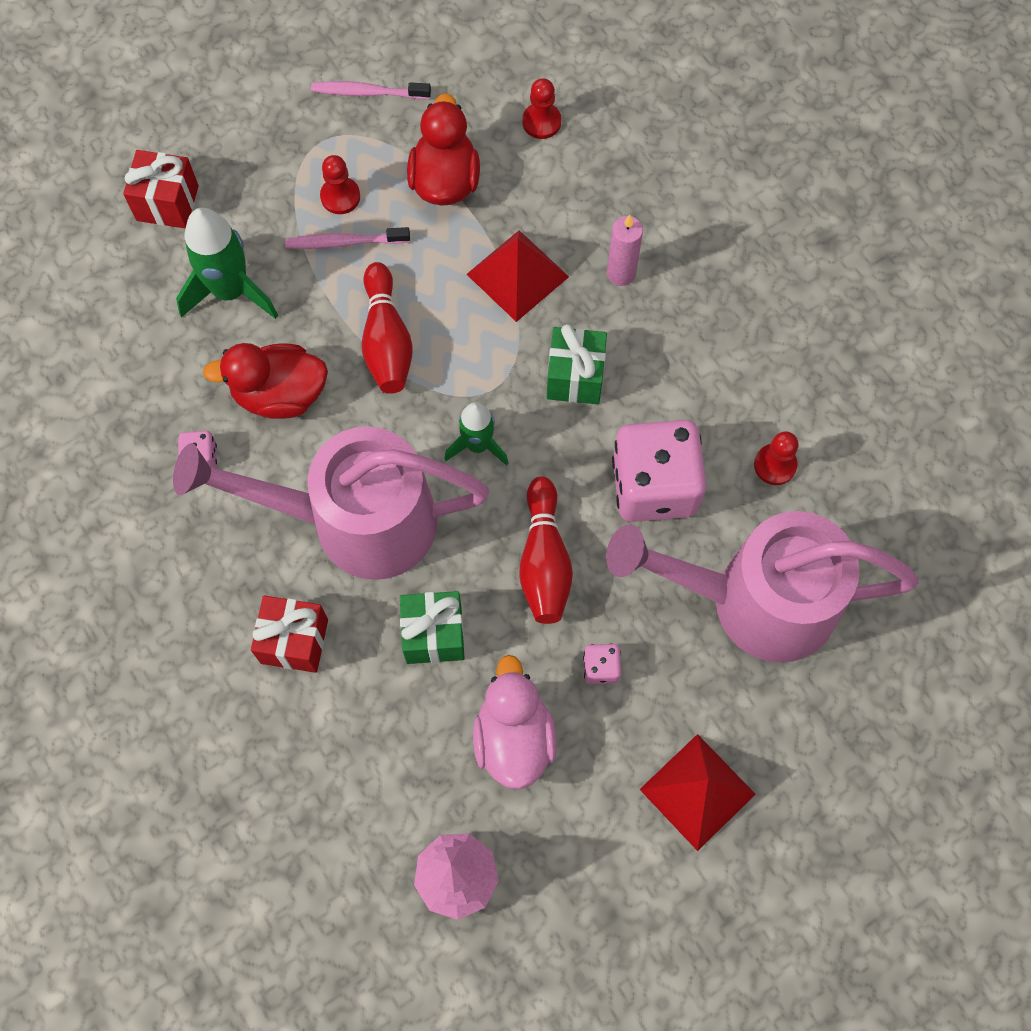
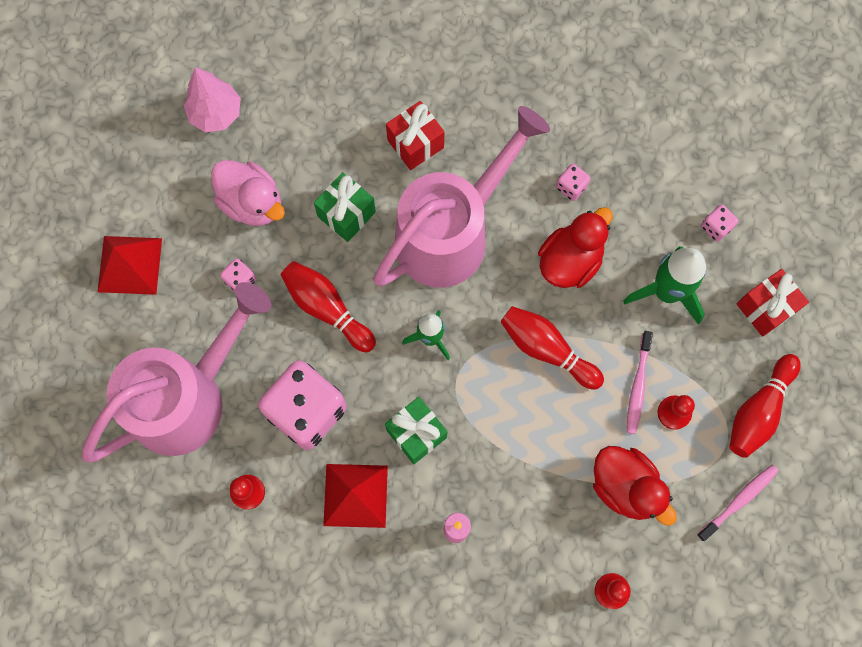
camera: 135 degrees right, 5 degrees up
pink toothbrush [285,227,410,249] -> pink toothbrush turned 150 degrees clockwise [627,331,653,434]
red pyramid [466,230,569,322] -> red pyramid moved to [323,464,388,528]
none -> pink dice [701,205,738,242]
none -> red bowling pin [729,354,801,458]

